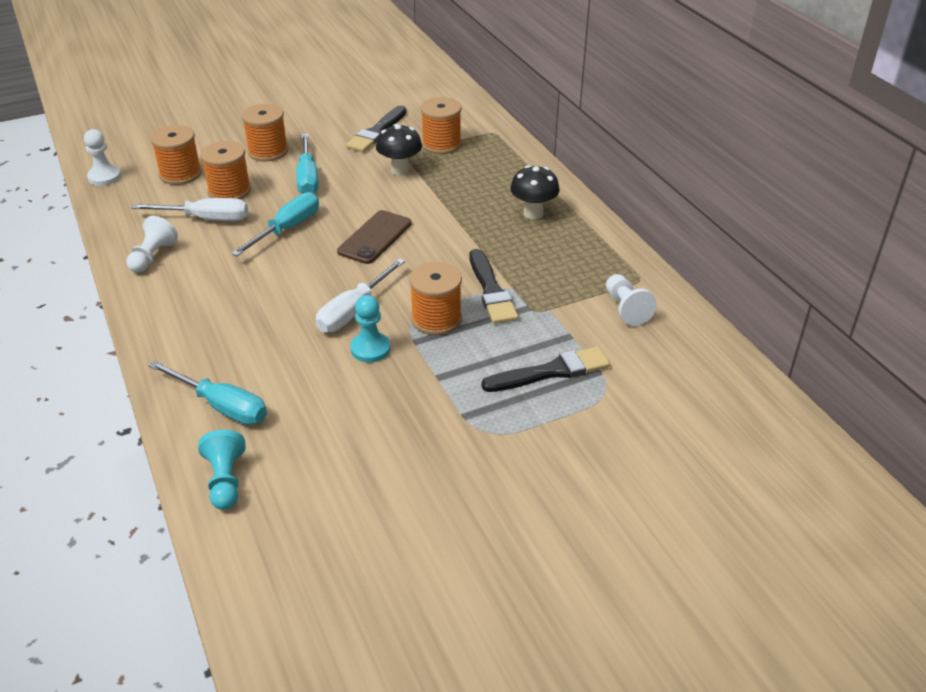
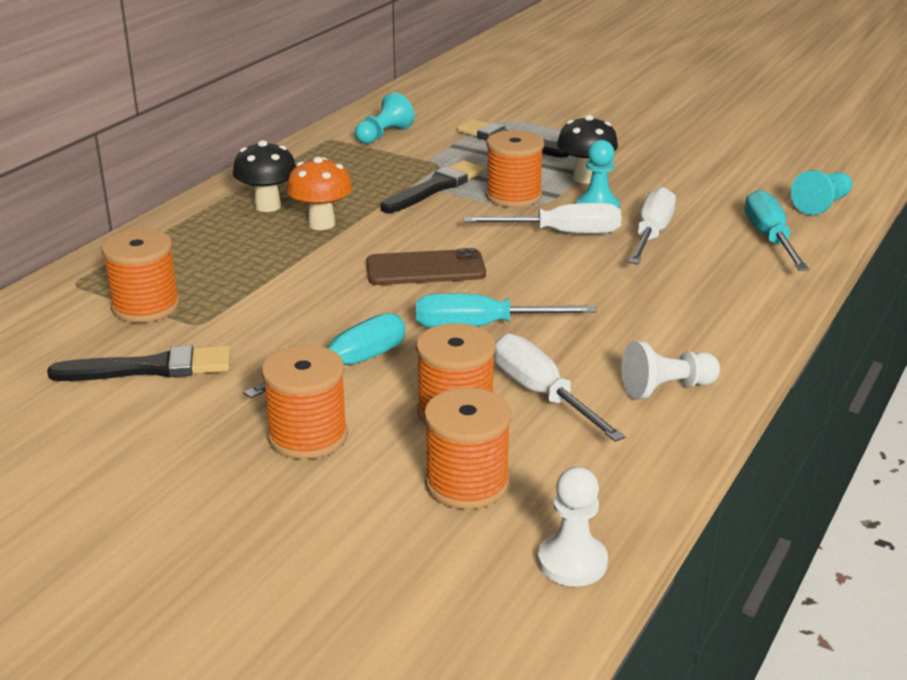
camera: 125 degrees left, 10 degrees down
black mushroom [376,124,422,176] -> black mushroom moved to [557,115,618,184]
white pawn [606,274,657,326] -> turquoise pawn [355,92,415,144]
none -> orange mushroom [287,157,353,230]
none -> white screwdriver [628,187,676,264]

